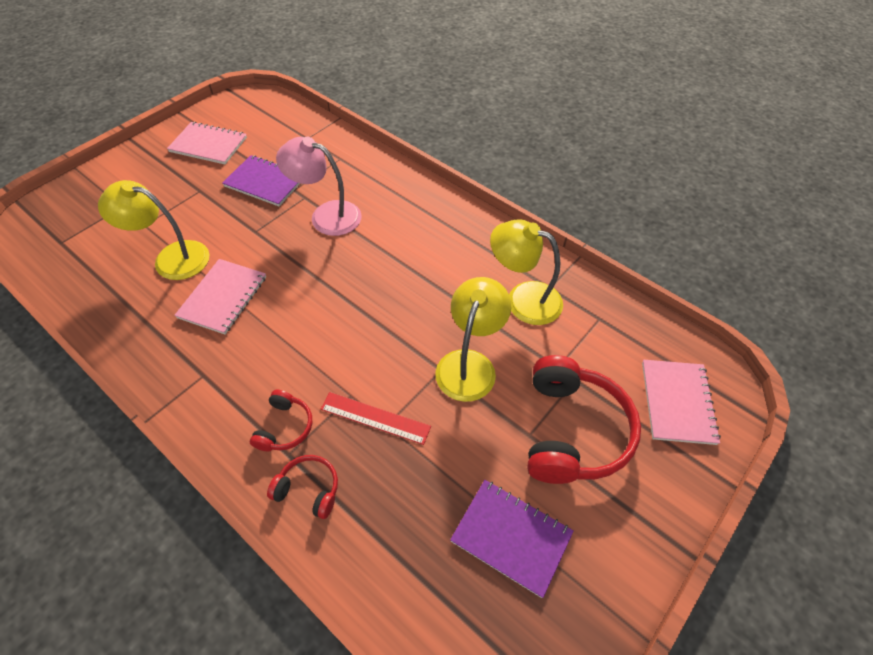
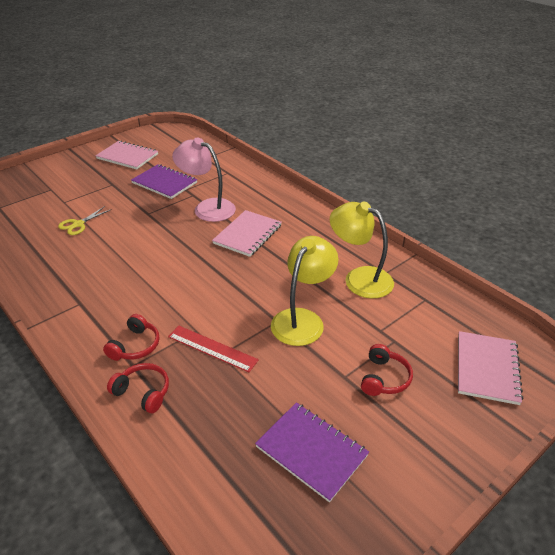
camera: 10 degrees right, 15 degrees down
yellow lamp [98,180,209,280] -> yellow scissors [58,206,112,235]
pink notebook [174,259,266,334] -> pink notebook moved to [212,210,282,257]
red headphones [528,355,641,484] -> red headphones [361,344,413,396], size x0.49

